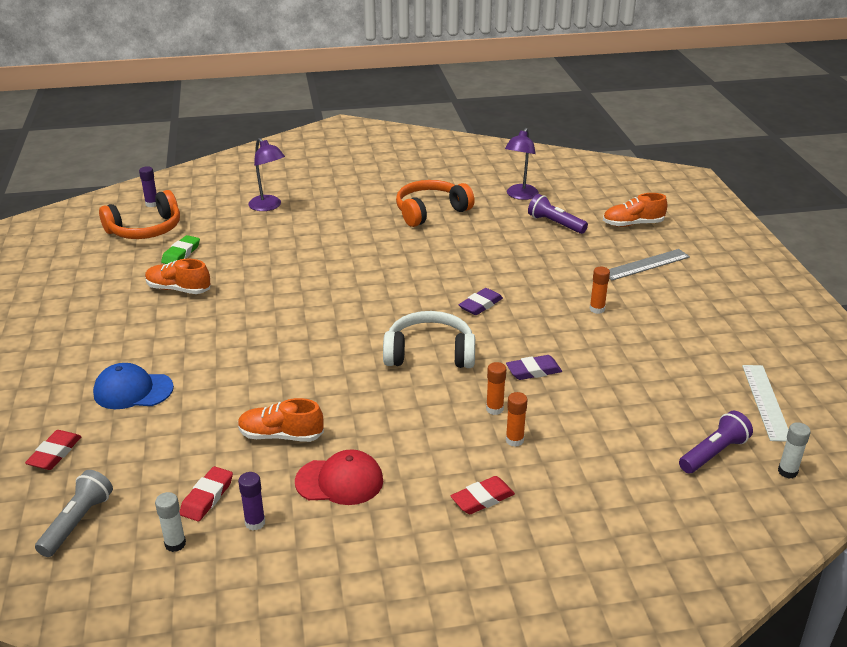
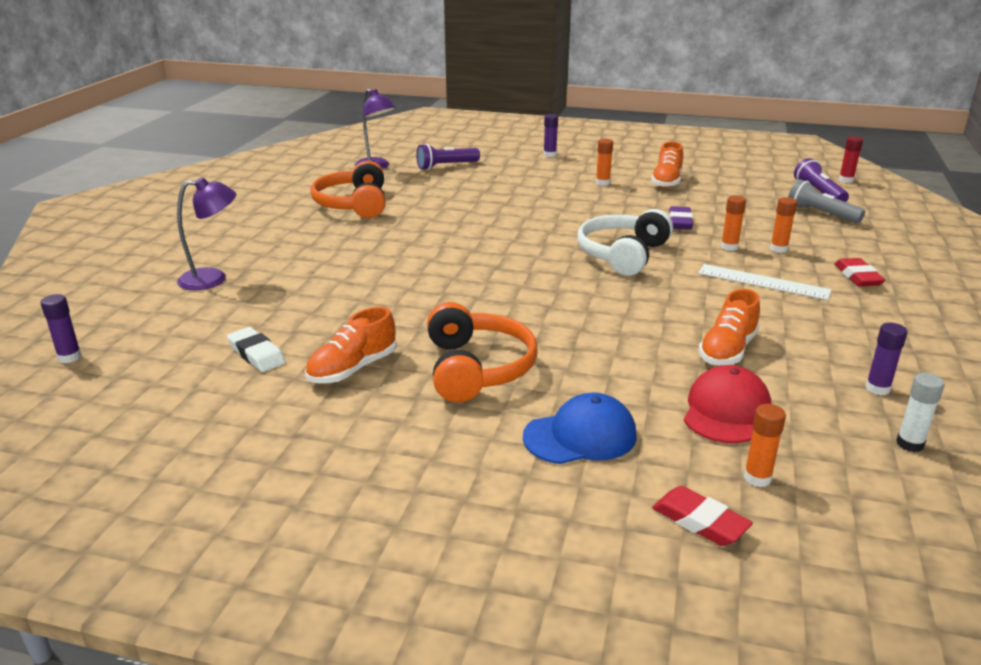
camera: 65 degrees left, 5 degrees down
grey flashlight [35,470,113,557] -> grey flashlight moved to [788,179,865,224]
blue cap [93,363,174,409] -> blue cap turned 135 degrees counterclockwise [523,393,637,464]
orange headphones [99,190,180,239] -> orange headphones moved to [427,302,538,402]
green eraser [161,235,200,264] -> white eraser [227,327,286,372]
red eraser [180,466,233,521] -> none
red cap [295,449,383,505] -> red cap moved to [684,365,771,443]
purple eraser [459,288,503,315] -> none
orange shoe [603,193,667,227] -> orange shoe moved to [651,142,683,188]
grey ruler [609,249,690,280] -> purple glue stick [543,114,558,157]
white ruler [742,365,789,442] -> white ruler moved to [698,264,832,300]
white glue stick [778,422,811,479] -> red glue stick [839,136,863,183]
none -> orange glue stick [744,404,786,487]

